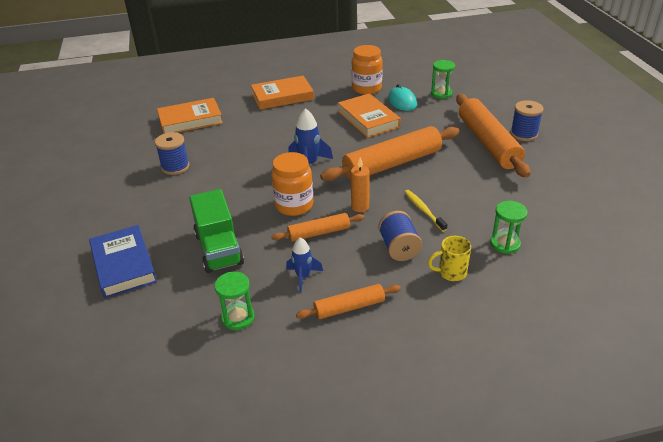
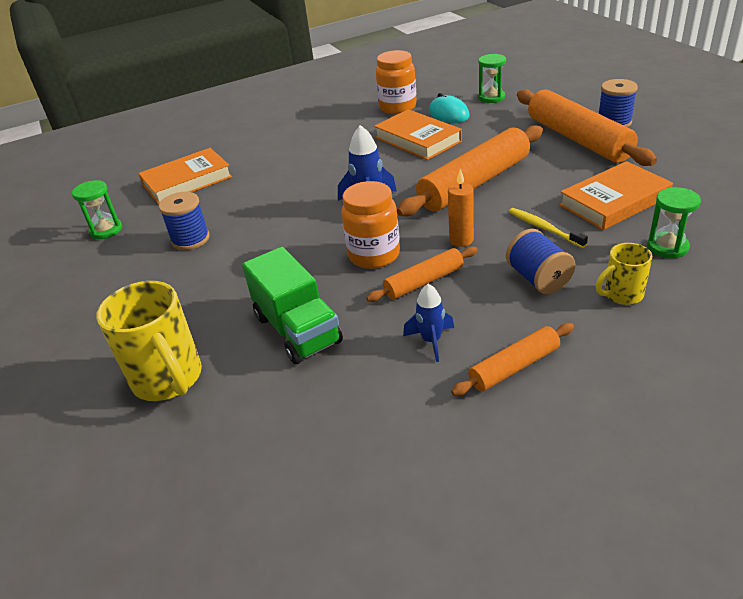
camera: 10 degrees left, 0 degrees up
blue book [89,225,157,298] -> yellow mug [96,281,202,401]
green hourglass [215,272,255,330] -> green hourglass moved to [72,180,122,239]
orange book [251,76,314,110] -> orange book moved to [559,161,673,230]

